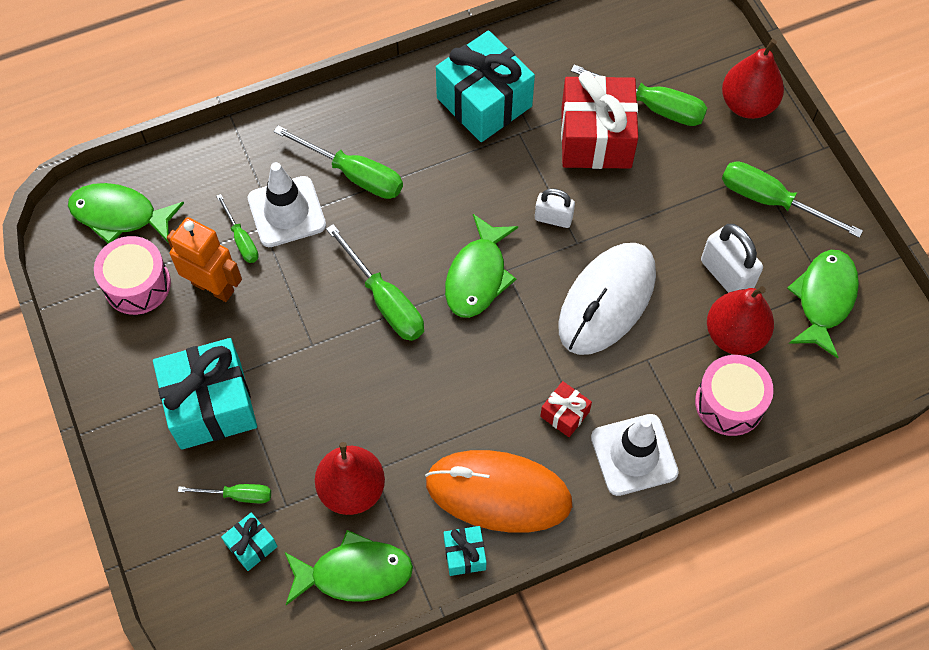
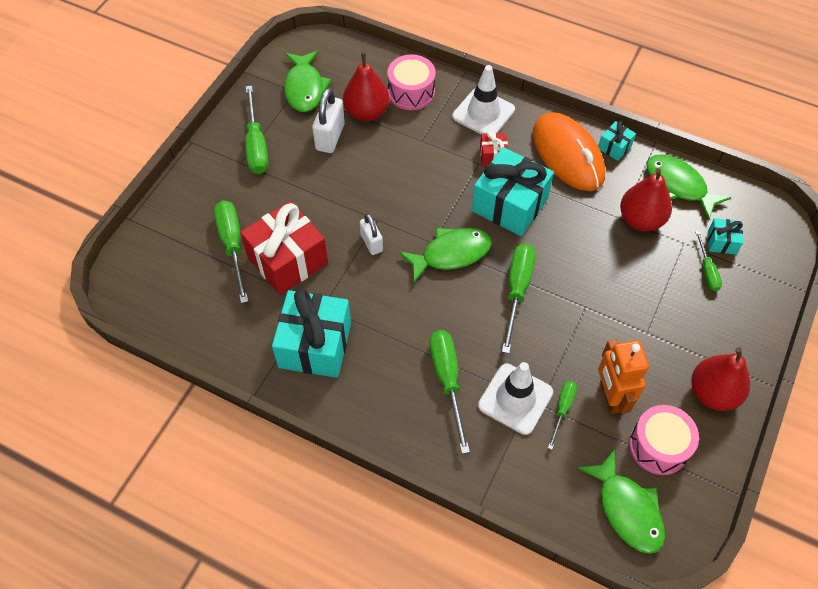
camera: 130 degrees left, 5 degrees down
turquoise gift [153,338,257,450] -> turquoise gift moved to [472,147,554,236]
green screwdriver [178,484,271,503] -> green screwdriver turned 150 degrees counterclockwise [695,231,722,291]
white mouse [558,243,656,355] -> none
red pear [722,39,784,119] -> red pear moved to [691,347,750,411]
green fish [787,250,859,358] -> green fish turned 75 degrees counterclockwise [284,51,331,112]

